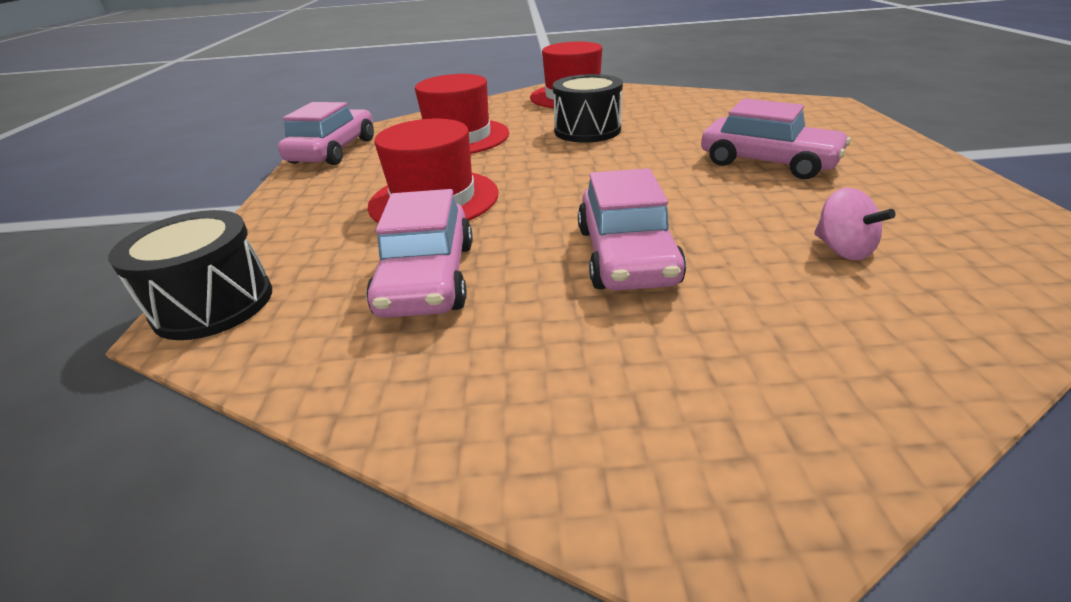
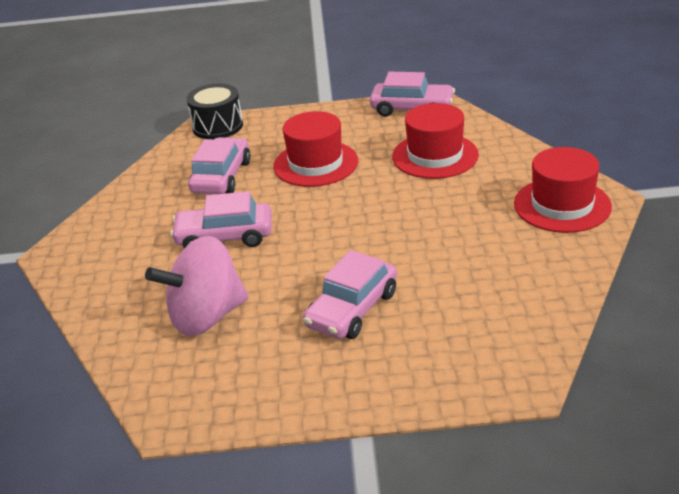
camera: 90 degrees right, 0 degrees up
pink car [366,189,473,318] -> pink car turned 105 degrees clockwise [188,137,251,194]
black drum [553,74,623,143] -> none
pink spinning top [814,188,896,260] -> pink spinning top [145,236,249,336], size x2.18

